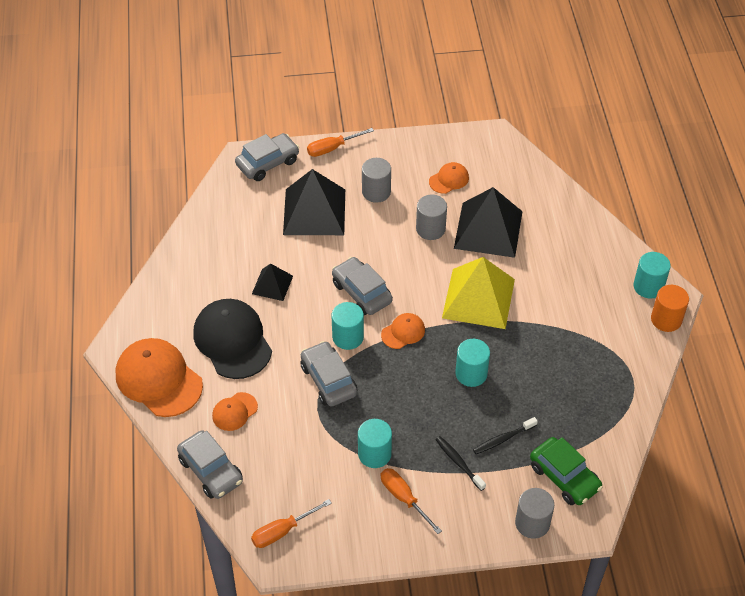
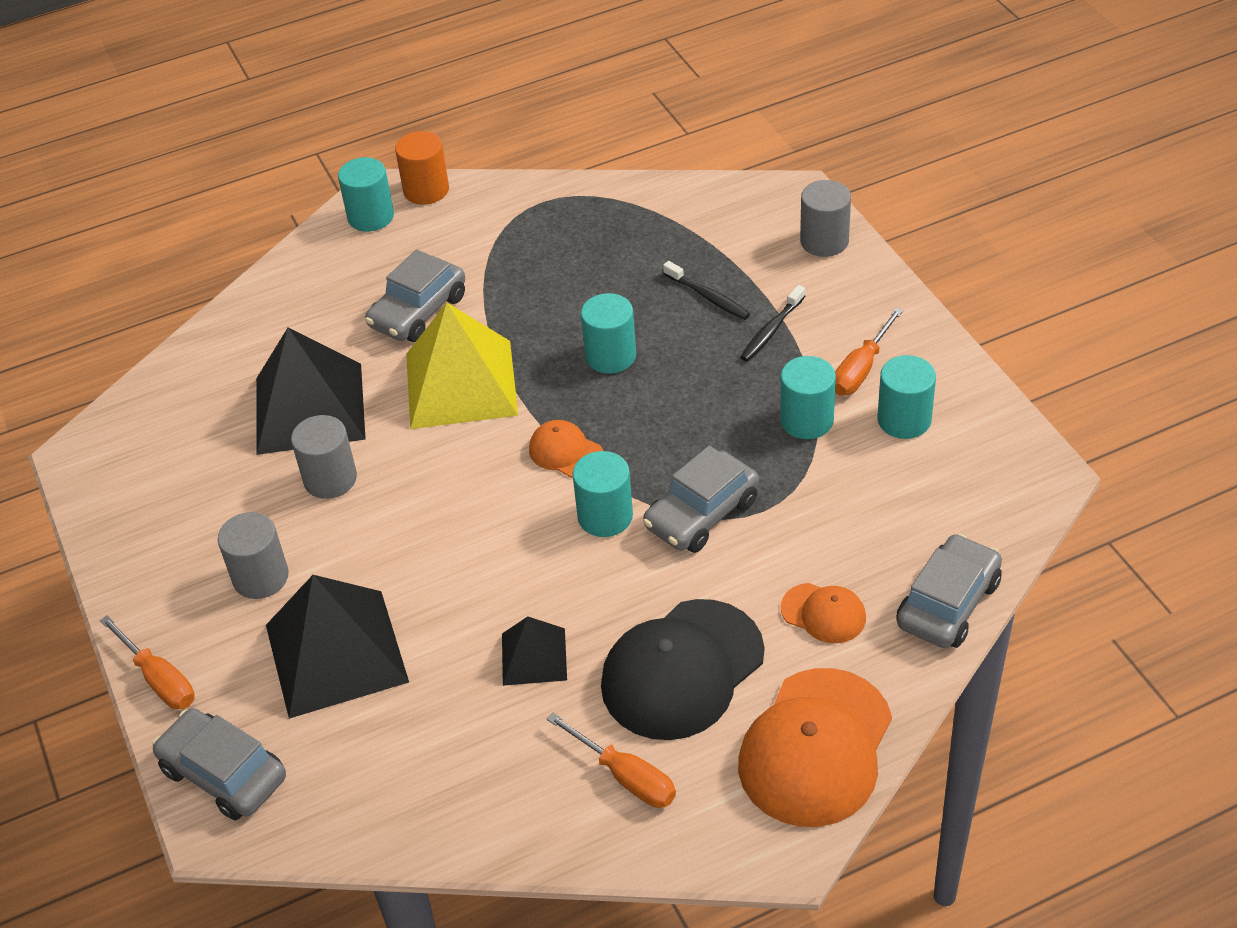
camera: 105 degrees left, 5 degrees down
orange screwdriver [251,499,332,548] -> orange screwdriver moved to [547,713,676,808]
grey car [332,257,393,315] -> grey car moved to [365,249,465,342]
orange cap [429,162,469,194] -> none
green car [530,437,603,505] -> none
none -> turquoise cylinder [877,355,936,439]

